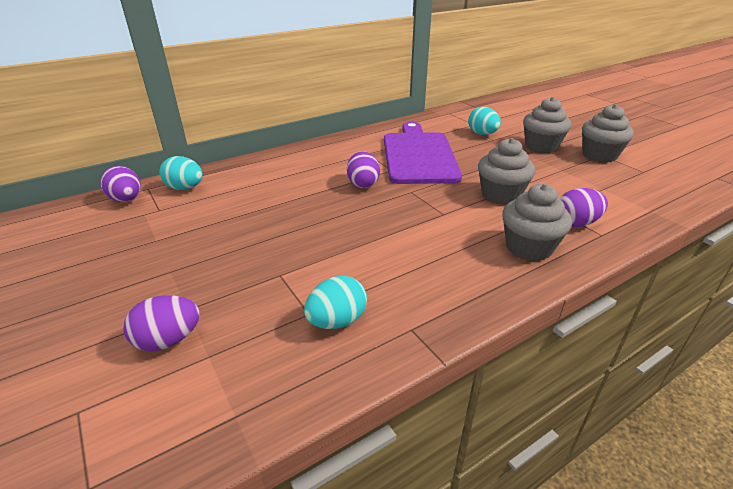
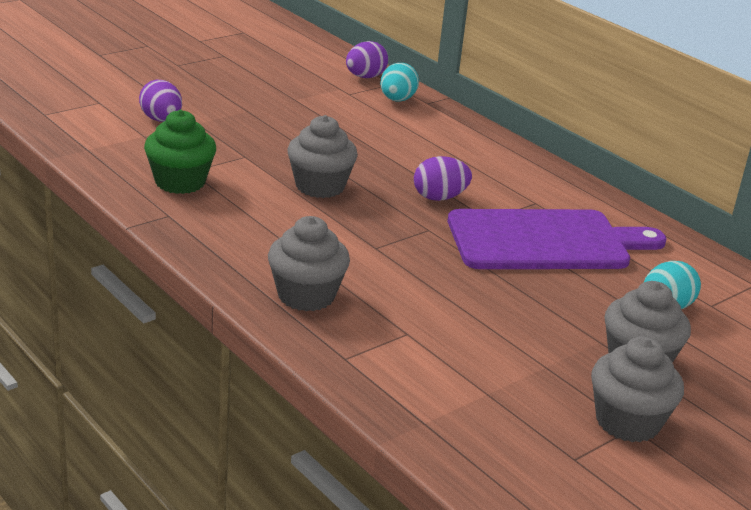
camera: 80 degrees right, 5 degrees down
turquoise egg [304,276,367,329] -> green cupcake [144,110,216,194]
grey cupcake [478,138,535,205] -> grey cupcake moved to [287,115,358,198]
purple egg [560,188,608,227] -> none

